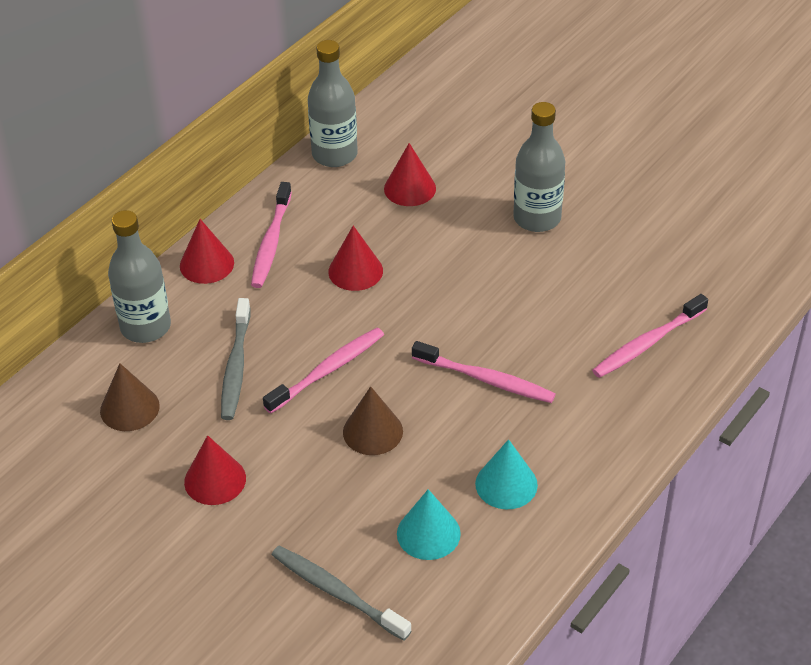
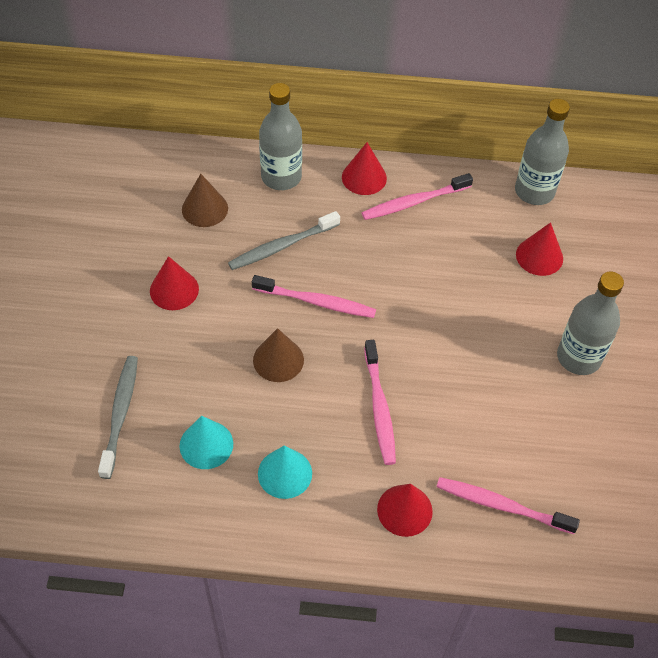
camera: 55 degrees right, 10 degrees up
red cone [328,225,383,291] -> red cone moved to [377,484,433,537]

